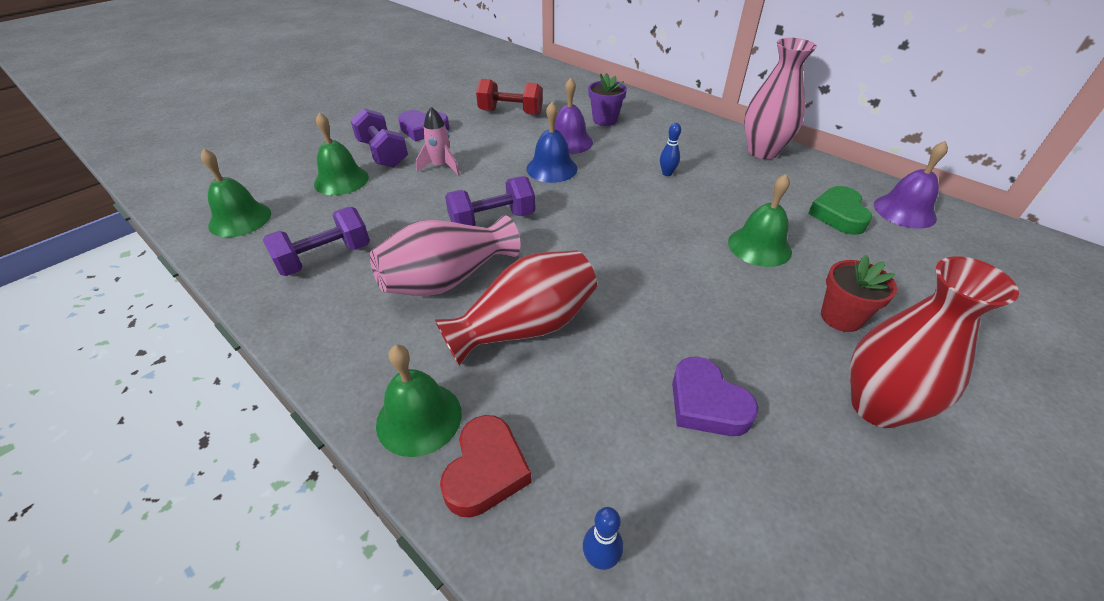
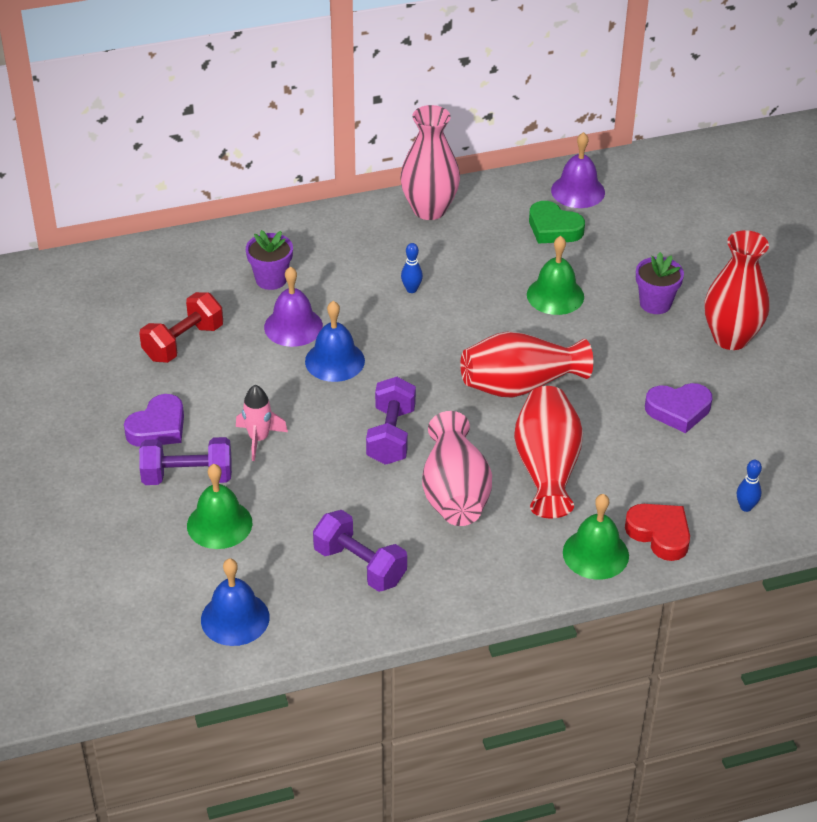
camera: 60 degrees left, 0 degrees up
green bell [201,148,271,237] -> blue bell [201,558,270,646]
purple dumbbell [263,207,370,276] -> purple dumbbell turned 45 degrees counterclockwise [313,510,407,592]
red flower pot [821,255,897,332] -> purple flower pot [636,252,684,314]
none -> red vase [460,332,593,398]

